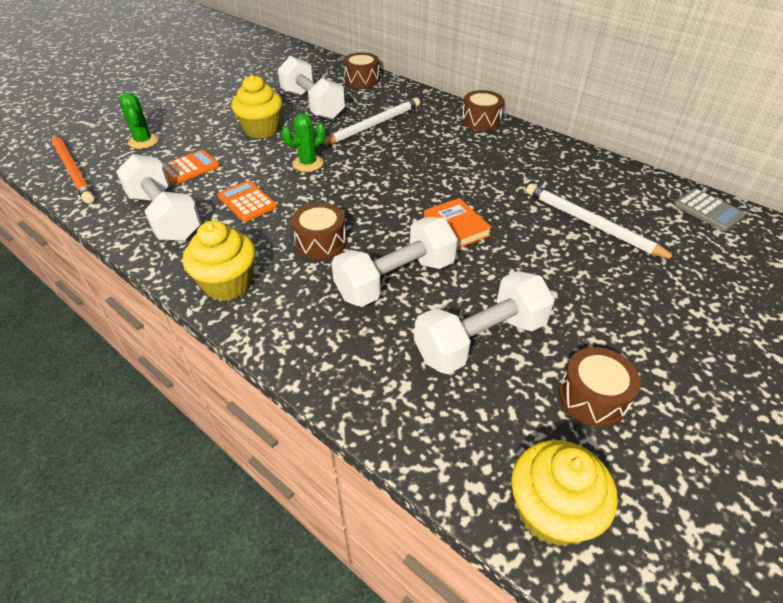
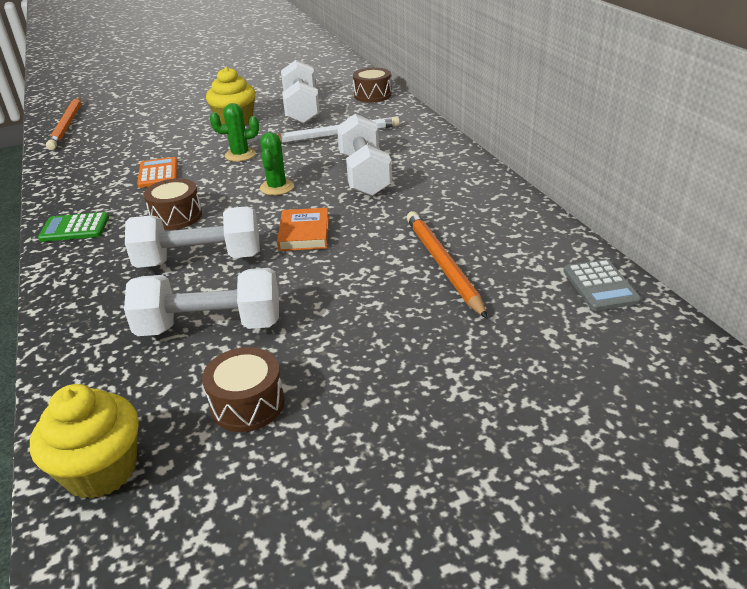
camera: 30 degrees right, 10 degrees down
white dumbbell [116,154,201,241] -> white dumbbell moved to [337,114,392,196]
green cactus [119,93,159,149] -> green cactus moved to [260,132,294,195]
orange calculator [163,150,220,185] -> none
yellow cupcake [183,221,256,301] -> green calculator [38,212,109,242]
brown drum [462,90,504,131] -> none
white pencil [526,184,678,261] -> orange pencil [406,211,488,319]

